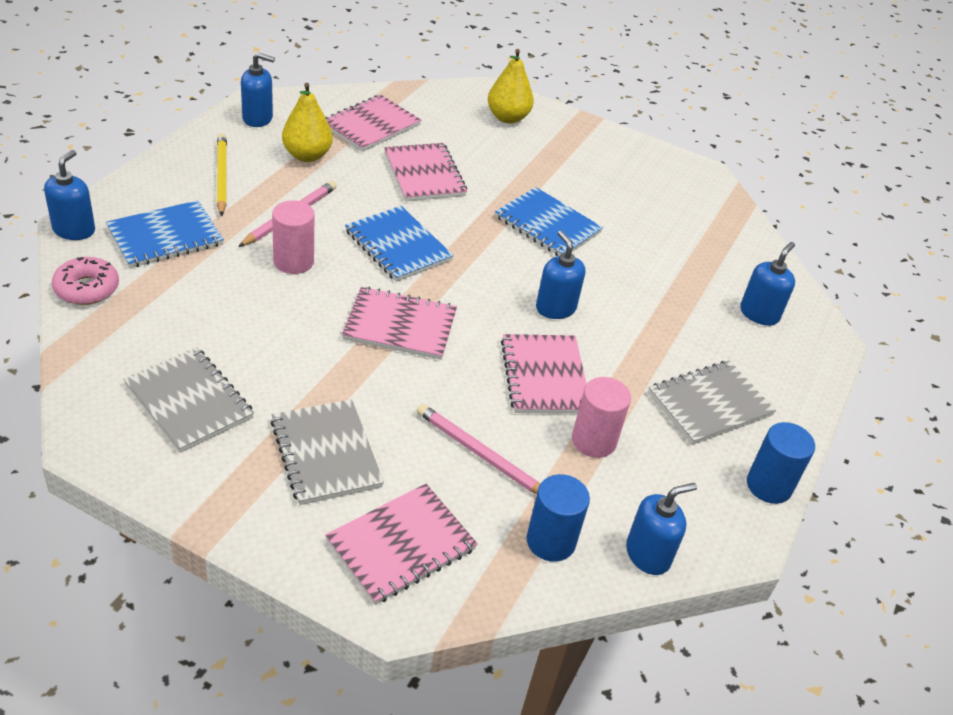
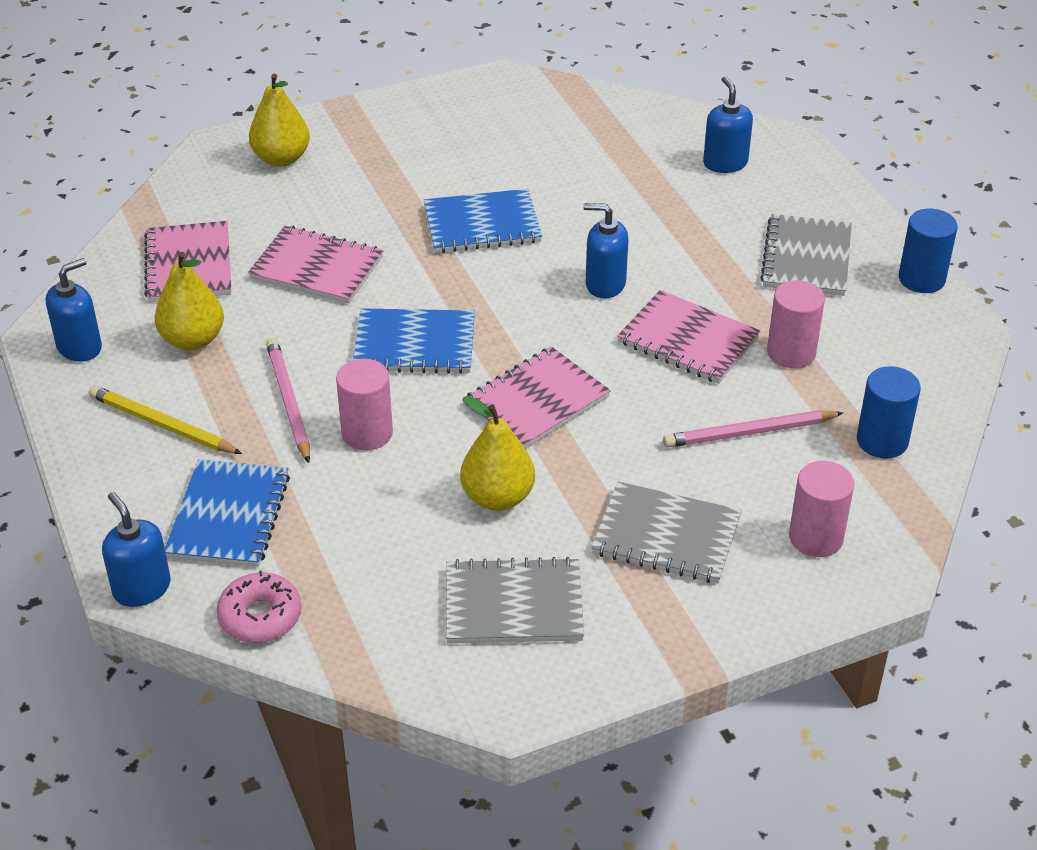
camera: 45 degrees left, 0 degrees up
pink notebook [325,484,478,605] -> pink cylinder [789,461,854,557]
blue soap dispenser [626,483,697,575] -> none
none -> yellow pear [460,396,535,511]

